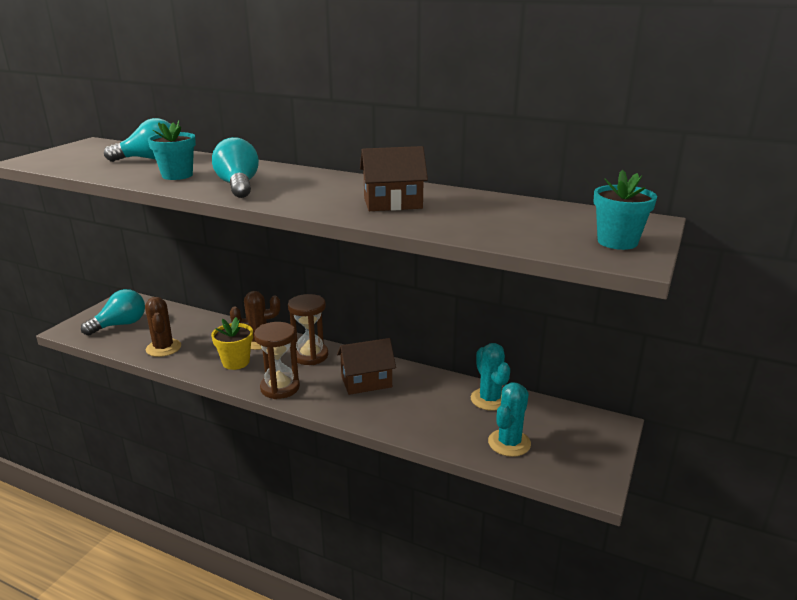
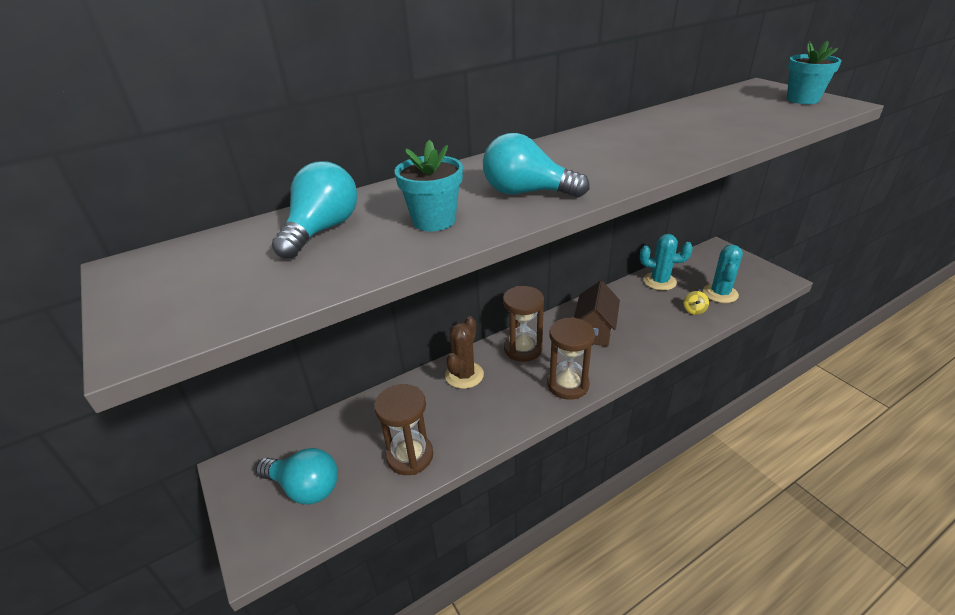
camera: 55 degrees left, 10 degrees up
turquoise light bulb [81,289,145,336] -> turquoise light bulb turned 120 degrees clockwise [256,448,338,505]
brown cactus [145,297,181,357] -> brown hourglass [374,384,433,475]
yellow flower pot [211,317,253,370] -> none
brown house [360,146,428,211] -> none
turquoise cactus [488,382,531,457] -> turquoise cactus turned 45 degrees clockwise [703,245,743,303]
none -> yellow spinning top [684,291,709,315]

